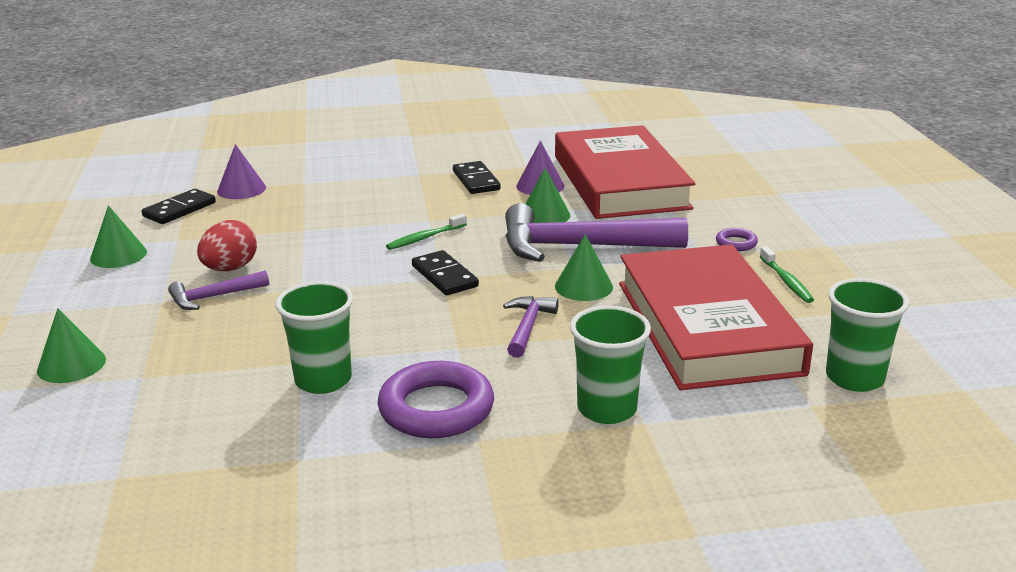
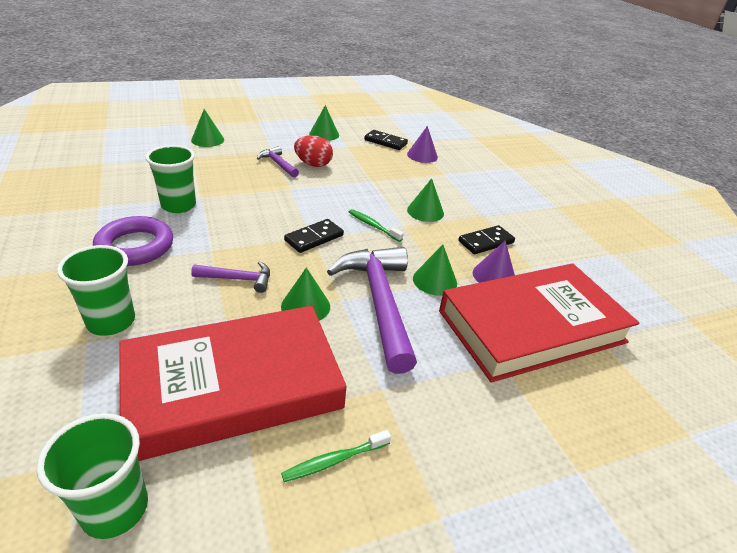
camera: 75 degrees right, 10 degrees up
purple ring [716,228,758,251] -> none
none -> green cone [407,178,444,222]

